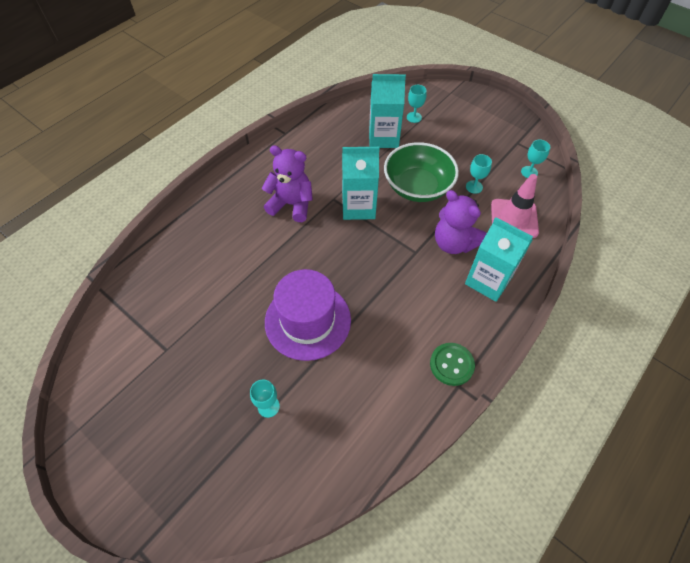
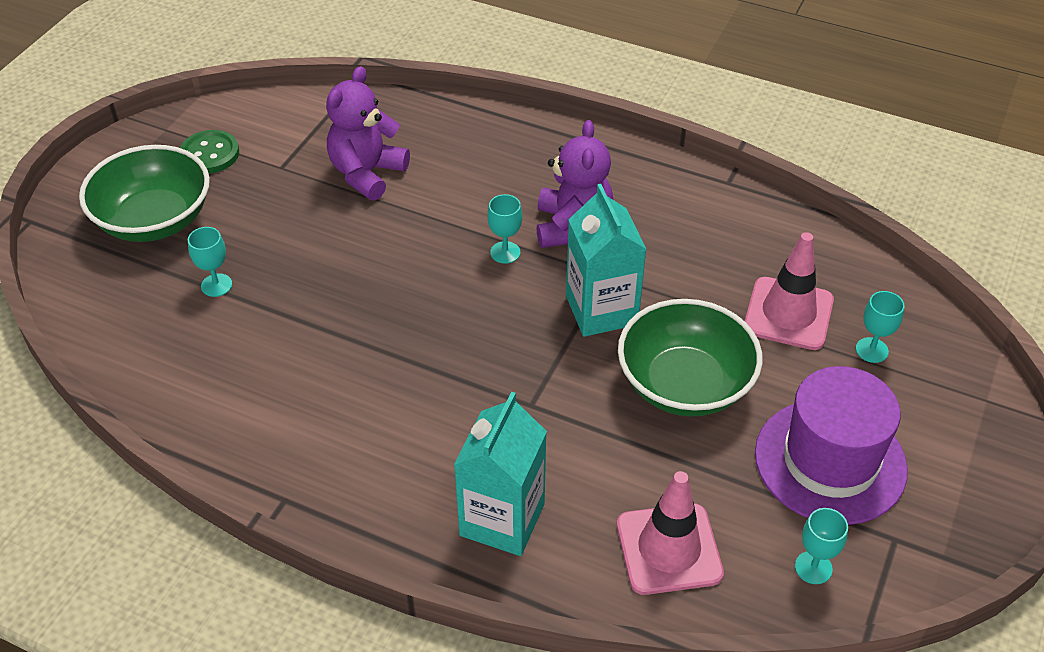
camera: 75 degrees right, 10 degrees down
purple hat [265,269,351,361] -> purple hat moved to [755,366,908,525]
turquoise carton [369,74,406,148] -> pink traffic cone [745,232,834,350]
green button [430,343,475,386] -> green button moved to [180,130,239,174]
purple teddy bear [435,190,487,254] -> purple teddy bear moved to [326,66,410,201]
turquoise goblet [466,154,492,194] -> turquoise goblet moved to [487,194,522,264]
none -> green bowl [79,145,210,242]

